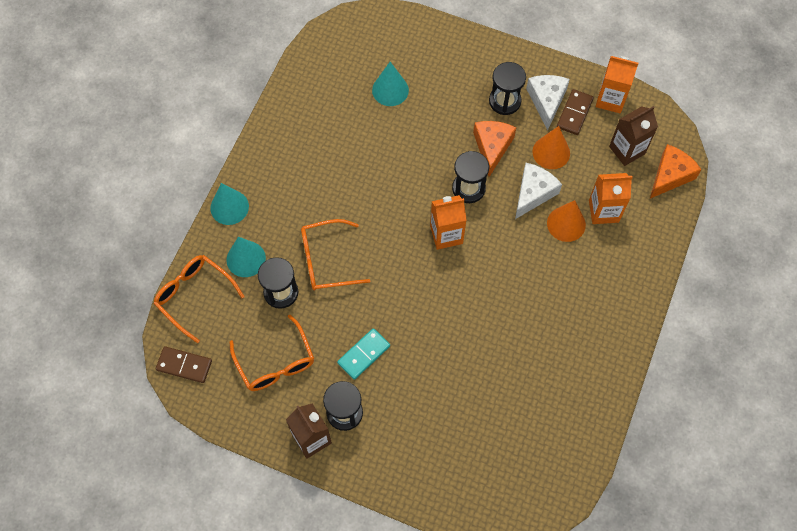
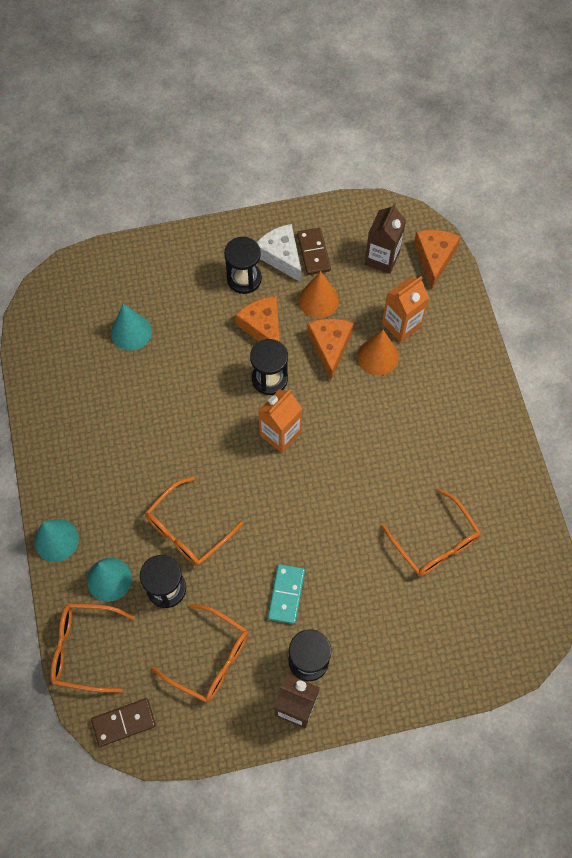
camera: 35 degrees left, 0 degrees up
white cheese [515,163,562,219] -> orange cheese [307,319,354,380]
orange carton [596,56,638,113] -> none
none -> orange glasses [381,489,481,576]

